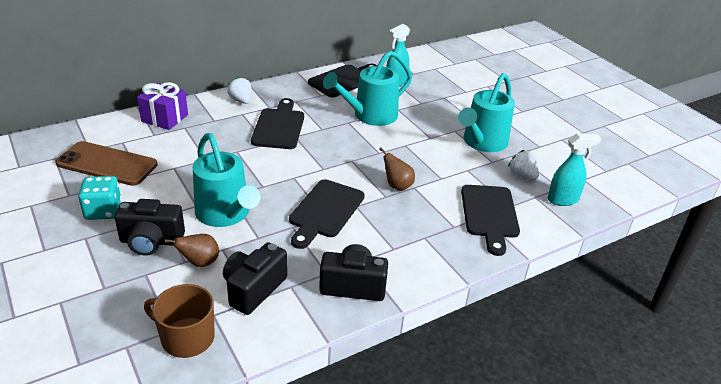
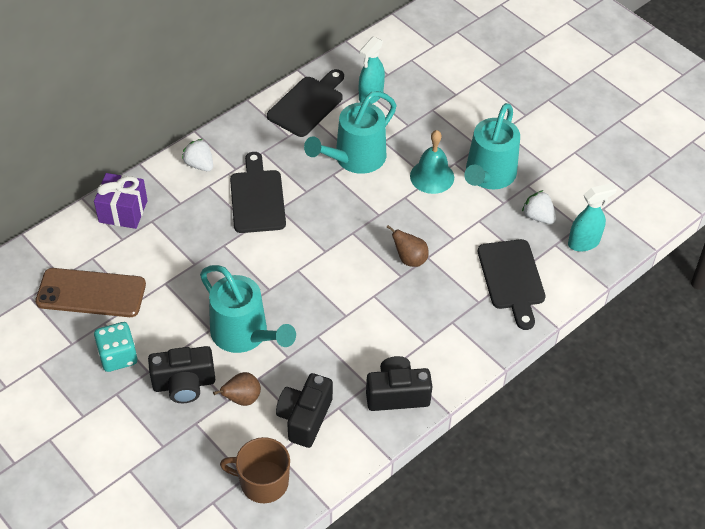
camera: 10 degrees left, 15 degrees up
black cutting board [289,179,365,249] -> none
none -> turquoise bell [410,130,454,194]

